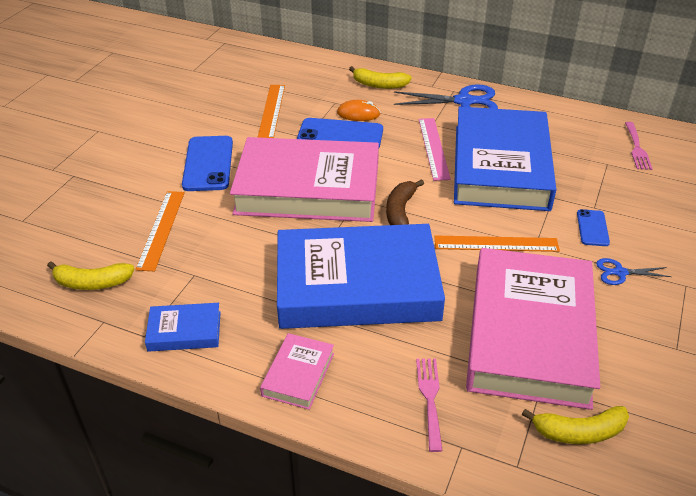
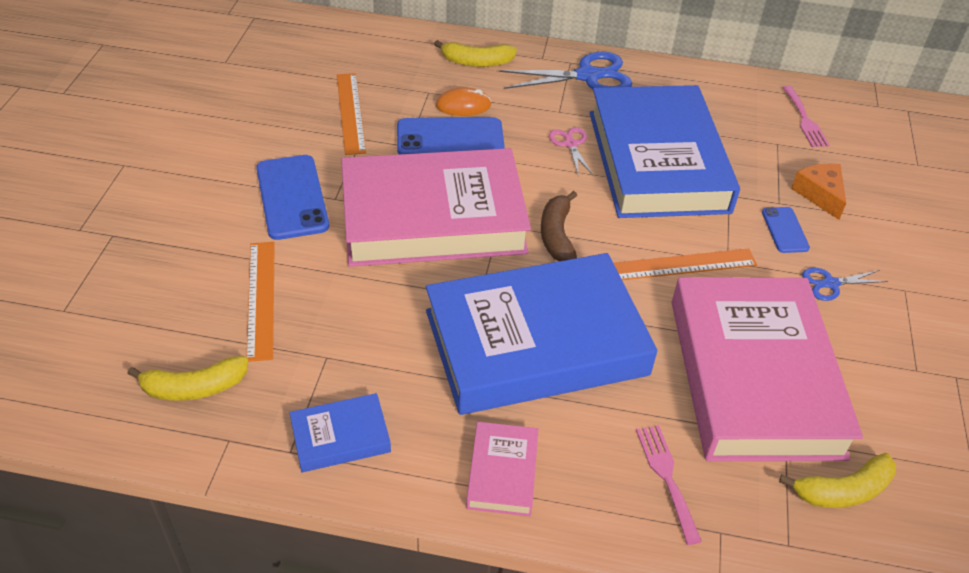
camera: 15 degrees left, 5 degrees up
pink ruler [419,118,451,181] -> pink scissors [549,127,593,175]
none -> orange cheese [791,164,846,220]

